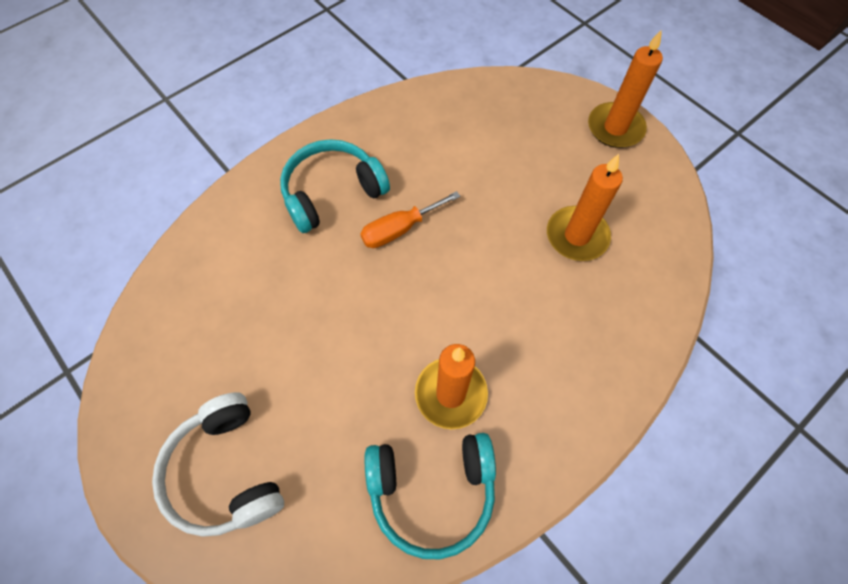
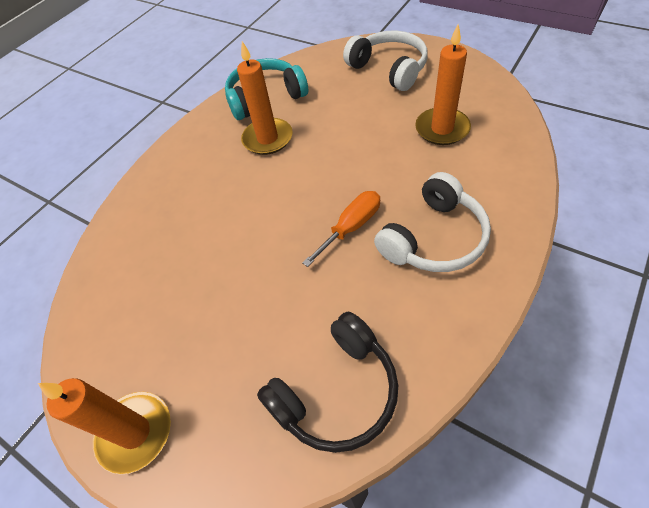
camera: 170 degrees right, 10 degrees down
turquoise headphones [280,139,390,233] -> white headphones [374,172,491,272]
orange candle [547,154,623,261] -> orange candle moved to [415,25,471,145]
none -> black headphones [257,312,398,453]

